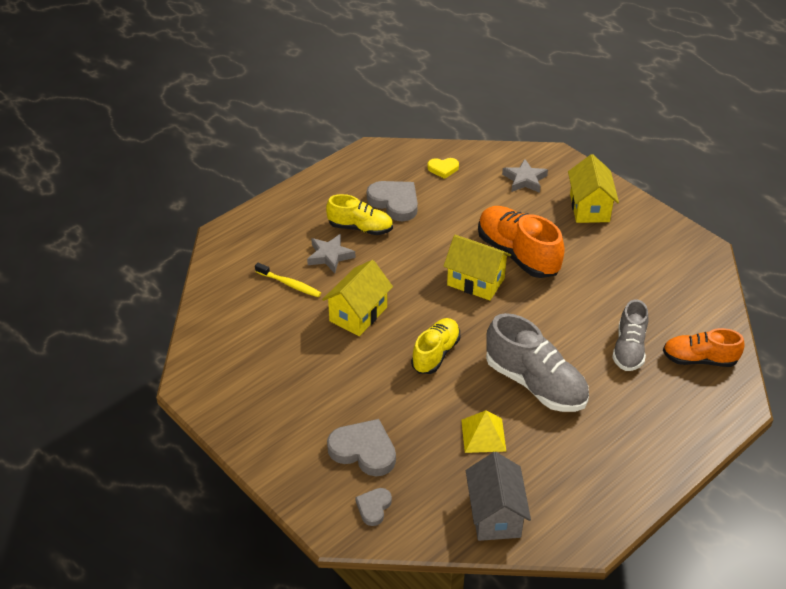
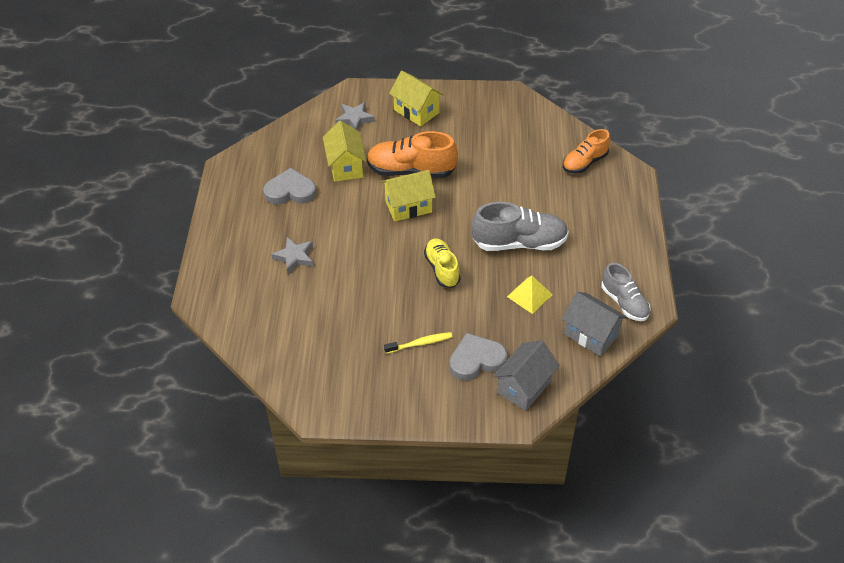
camera: 45 degrees left, 5 degrees up
yellow toothbrush [255,263,321,297] -> yellow toothbrush moved to [384,332,453,354]
yellow house [322,260,393,336] -> yellow house moved to [323,121,366,182]
yellow shoe [326,194,393,235] -> none
grey heart [355,488,392,526] -> grey house [493,340,559,411]
yellow heart [427,158,459,179] -> none
grey shoe [612,299,649,371] -> grey shoe moved to [601,263,651,321]

